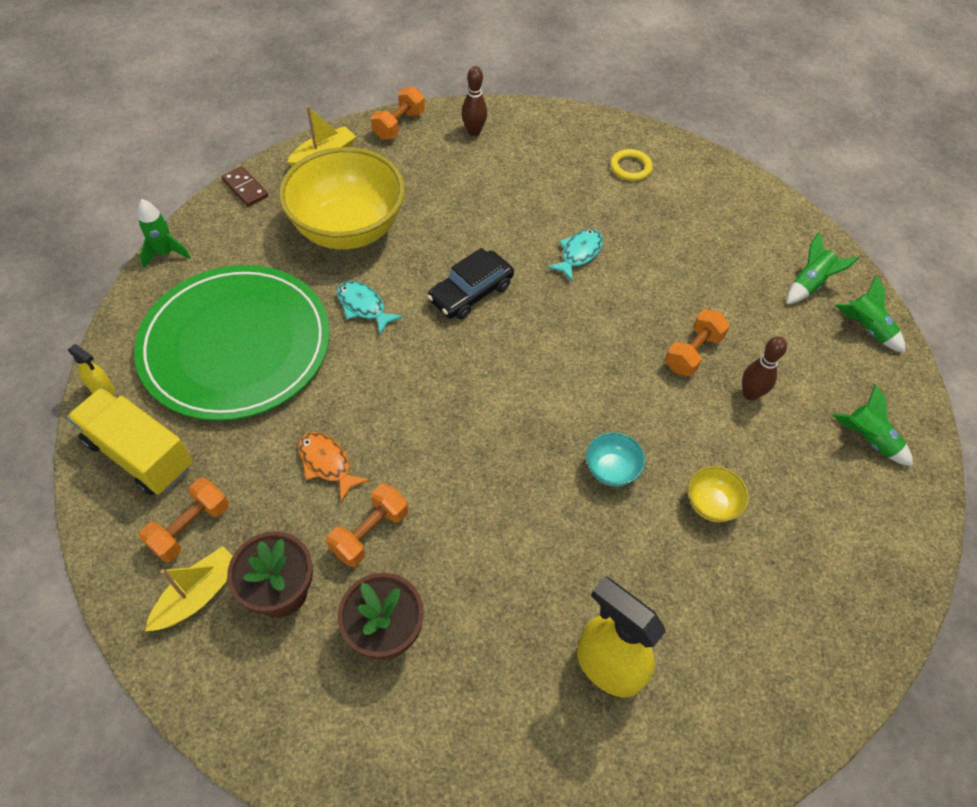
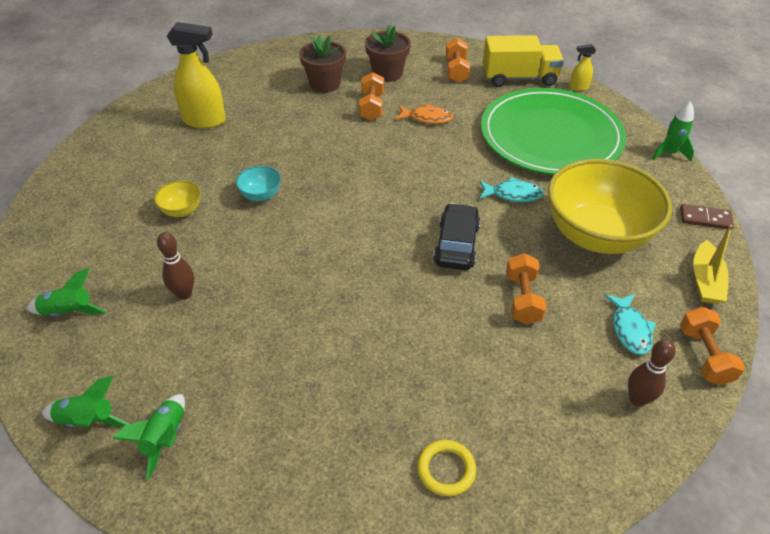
camera: 145 degrees right, 10 degrees down
yellow boat [145,546,233,631] -> none
turquoise fish [547,229,603,281] -> turquoise fish moved to [604,294,656,355]
orange dumbbell [665,310,730,376] -> orange dumbbell moved to [506,253,547,325]

